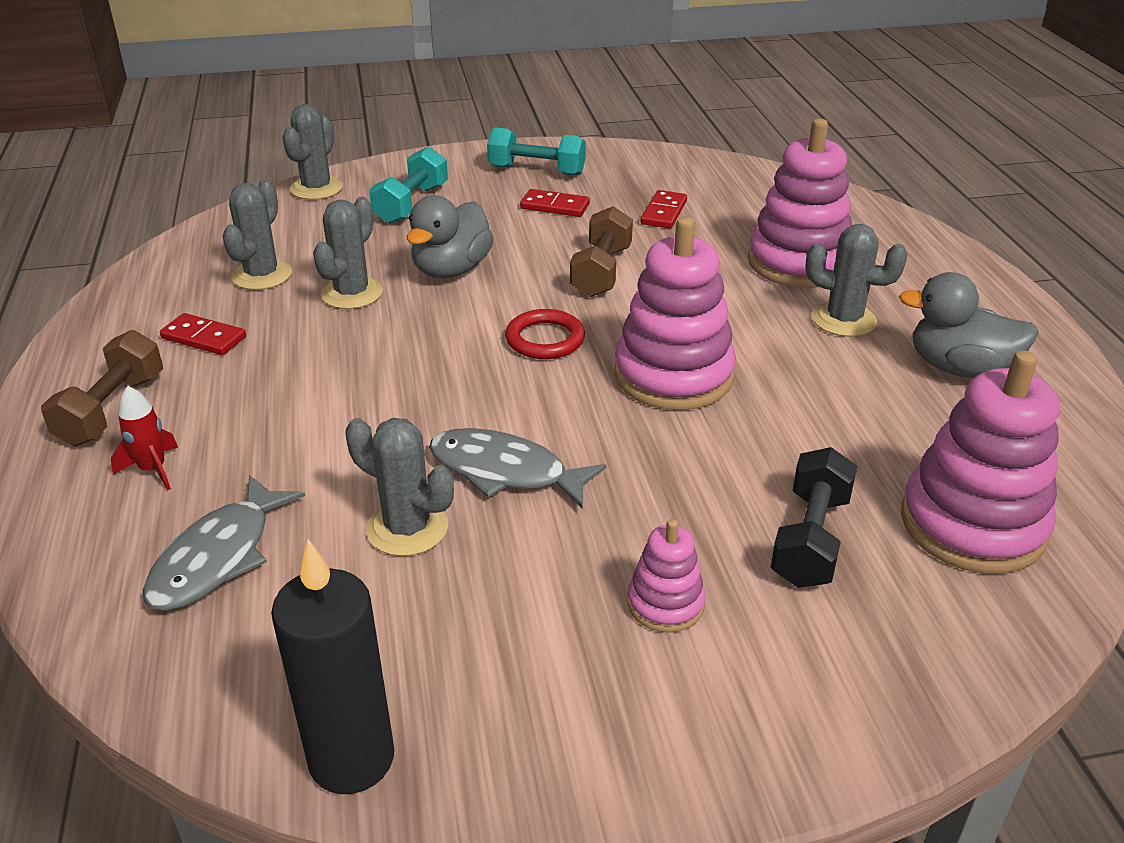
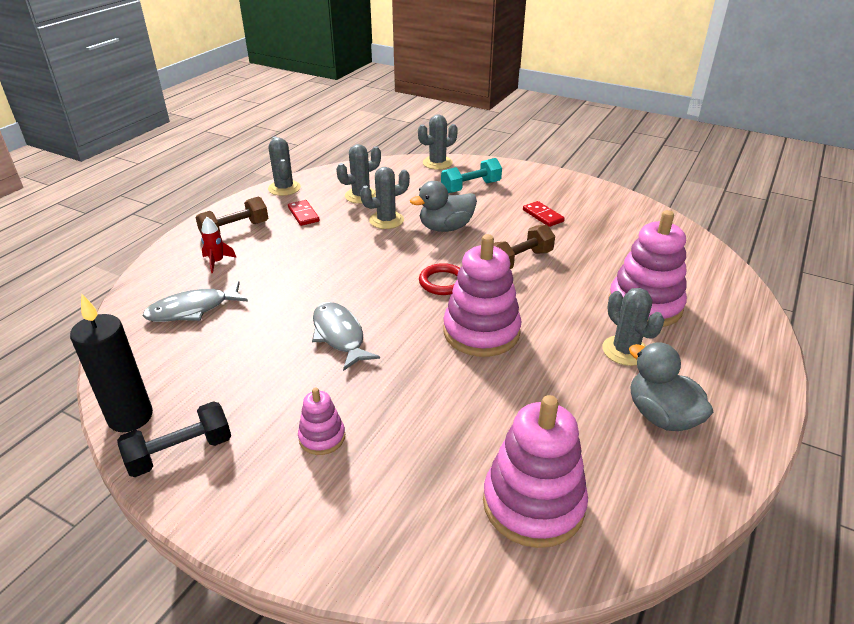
camera: 40 degrees right, 0 degrees up
grey cactus [345,418,454,556] -> grey cactus moved to [268,137,301,196]
turquoise dumbbell [487,127,586,176] -> none
red domino [641,190,687,229] -> none
black dumbbell [771,447,857,588] -> black dumbbell moved to [117,401,231,477]

